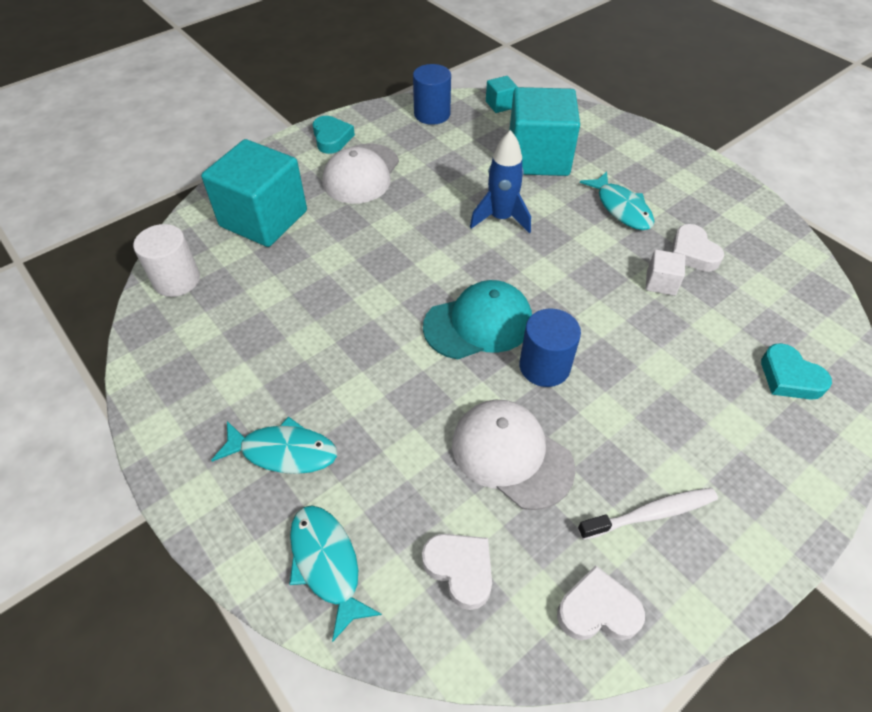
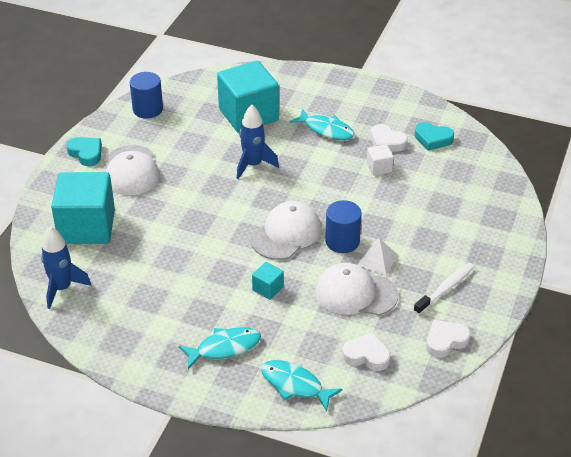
camera: 30 degrees left, 10 degrees down
white cylinder [133,224,200,297] -> blue rocket [41,227,91,309]
turquoise cap [423,280,532,359] -> white cap [251,201,321,260]
turquoise cube [486,76,518,113] -> turquoise cube moved to [252,262,284,300]
turquoise heart [761,343,832,400] -> turquoise heart moved to [415,122,454,151]
none -> white pyramid [358,238,398,275]

